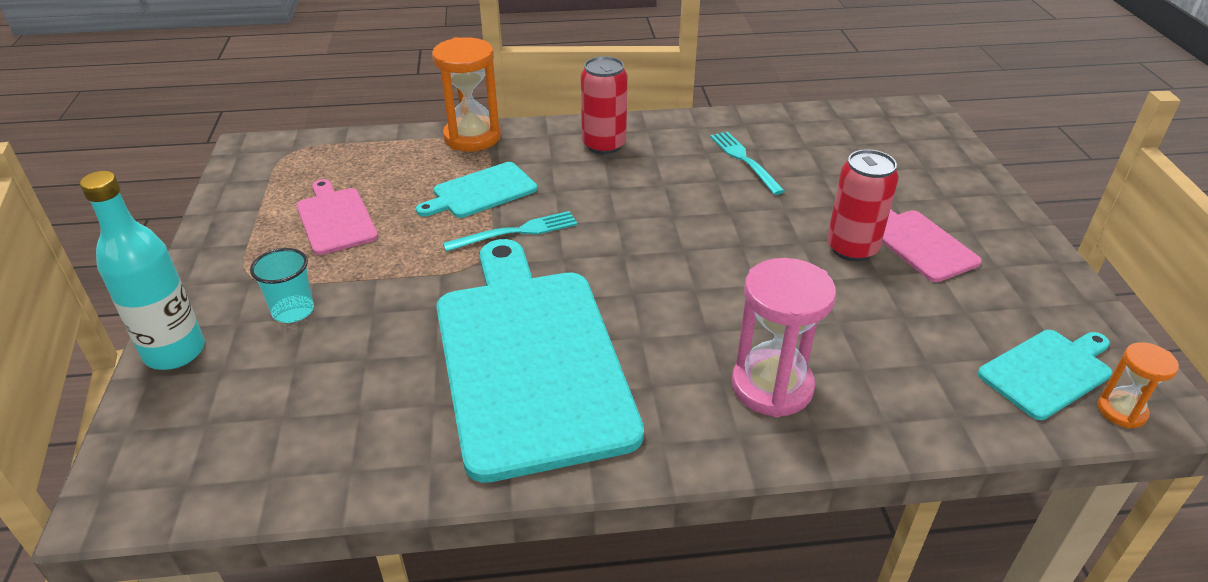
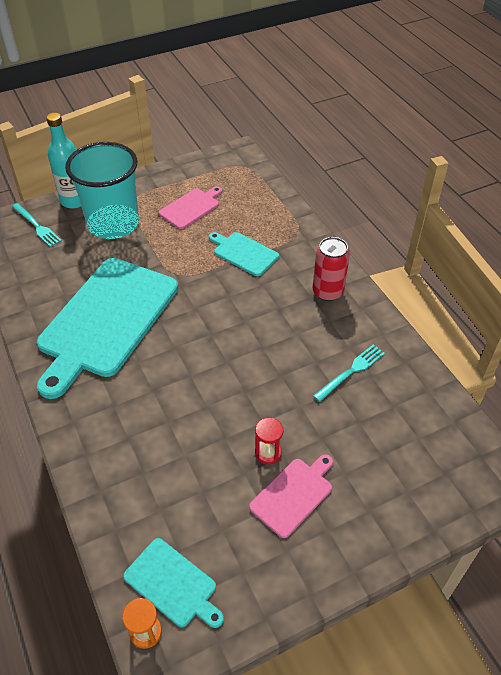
camera: 70 degrees right, 10 degrees up
turquoise cup [250,248,314,323] -> turquoise cup [65,142,139,239], size x2.43
orange hourglass [432,37,501,151] -> none
turquoise cutting board [436,239,644,483] -> turquoise cutting board turned 150 degrees clockwise [37,258,178,399]
turquoise fork [443,211,577,252] -> turquoise fork moved to [12,203,62,247]
pink hourglass [732,258,836,417] -> none
red can [827,149,898,261] -> red hourglass [255,418,284,465]

